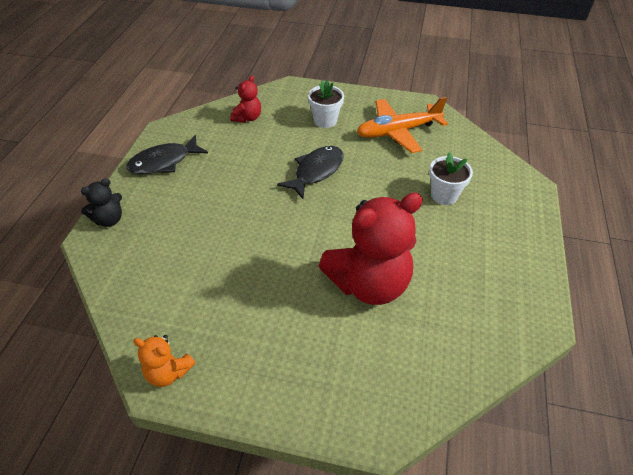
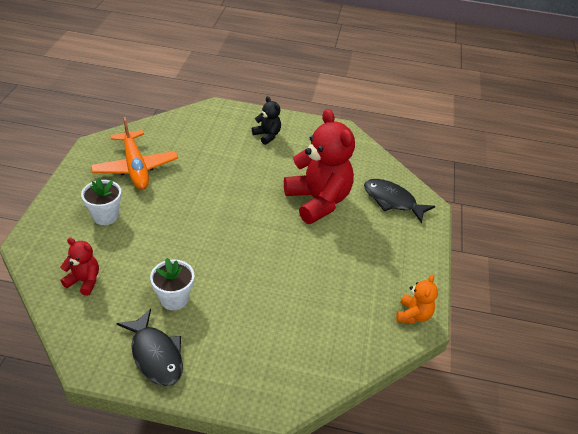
camera: 95 degrees left, 5 degrees down
black teddy bear [81,178,122,227] -> black teddy bear moved to [252,96,281,145]
black fish [277,146,344,199] -> black fish moved to [364,179,435,223]
white flower pot [429,152,473,205] -> white flower pot moved to [150,258,194,310]

